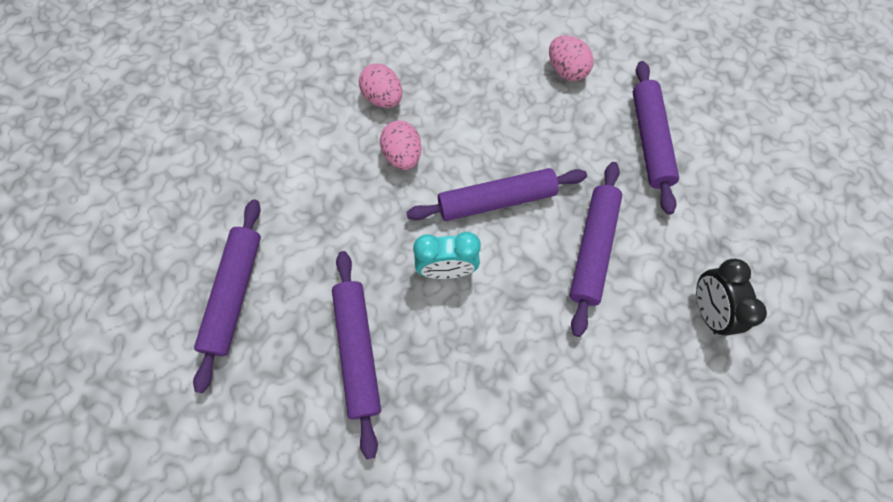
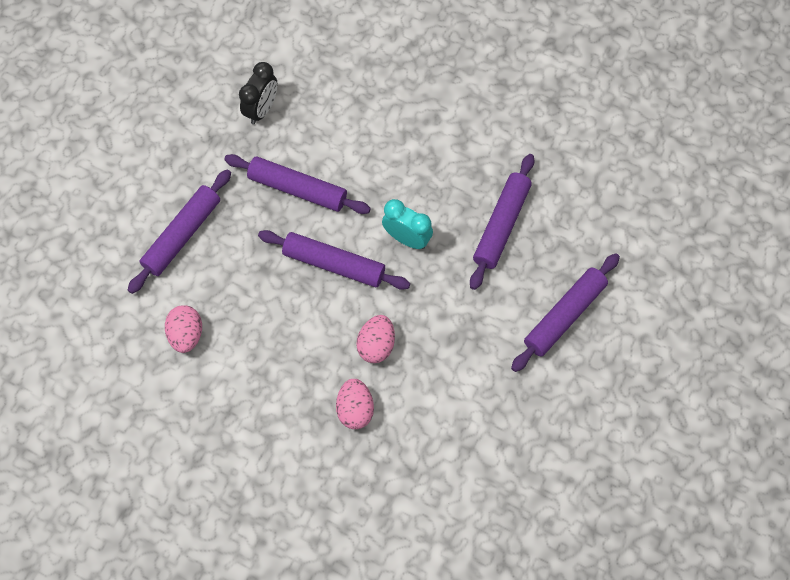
camera: 145 degrees left, 0 degrees up
purple rolling pin [569,162,622,337] -> purple rolling pin turned 60 degrees clockwise [224,154,371,214]

